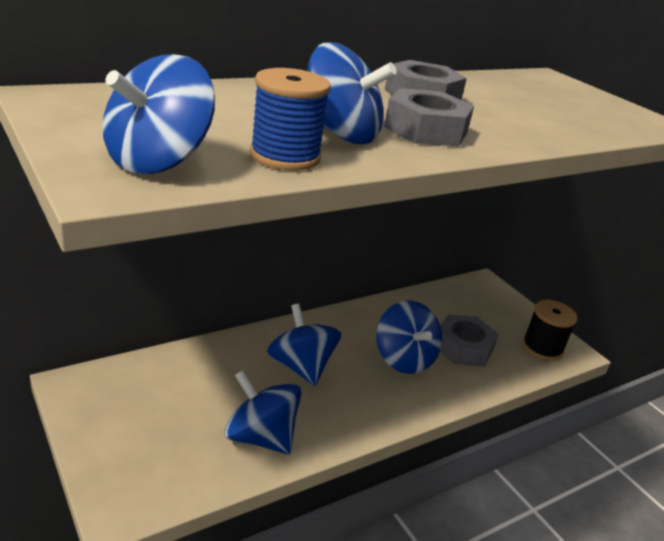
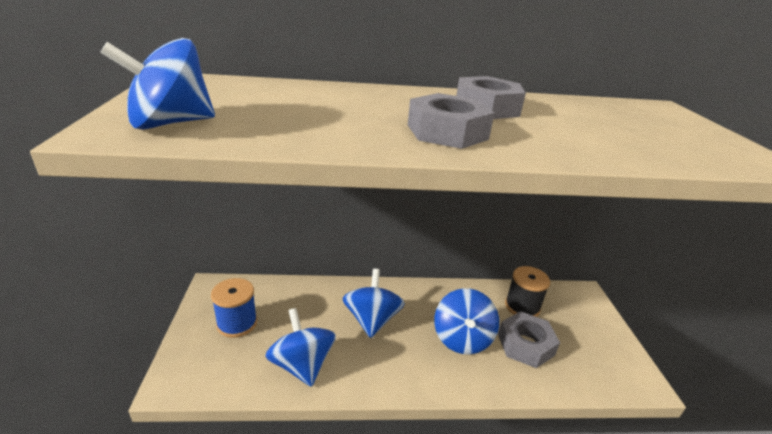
camera: 30 degrees right, 0 degrees up
blue spool [250,68,331,171] -> blue spool moved to [211,278,257,338]
blue spinning top [308,42,397,144] -> none
black spool [523,300,578,361] -> black spool moved to [505,266,550,317]

